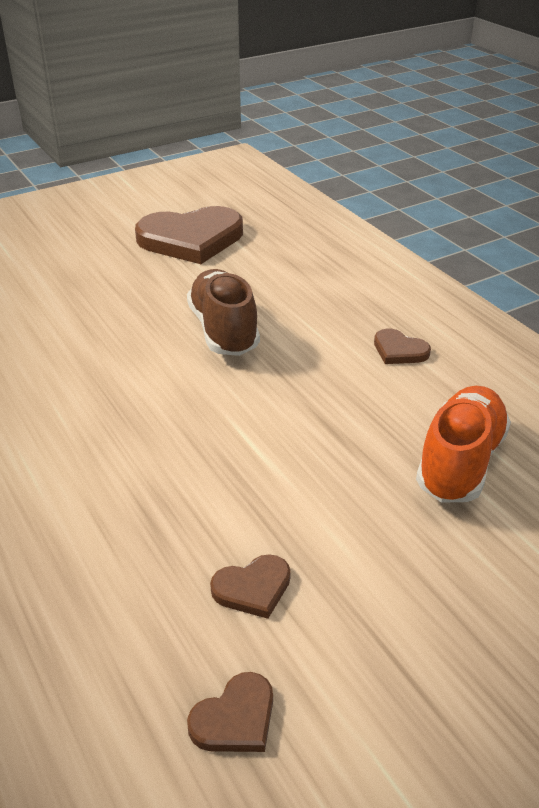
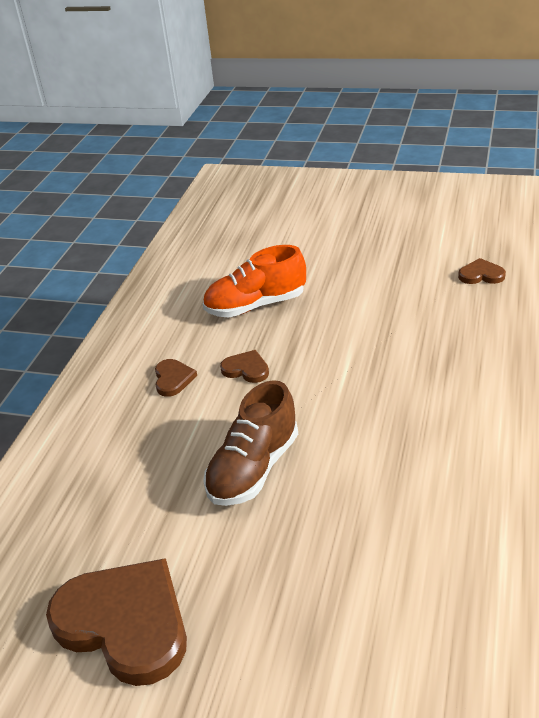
camera: 130 degrees left, 0 degrees up
brown heart [210,554,291,619] -> brown heart moved to [220,350,269,383]

